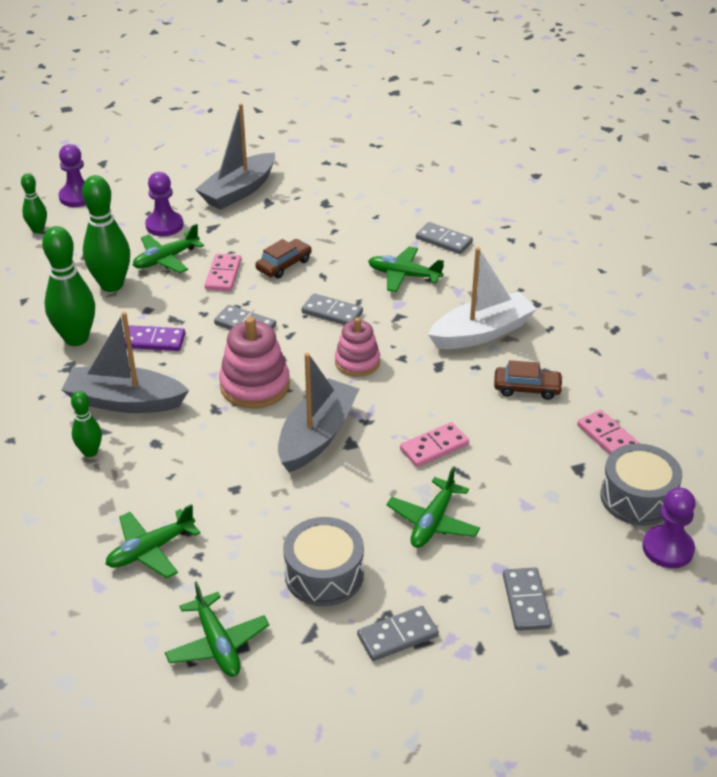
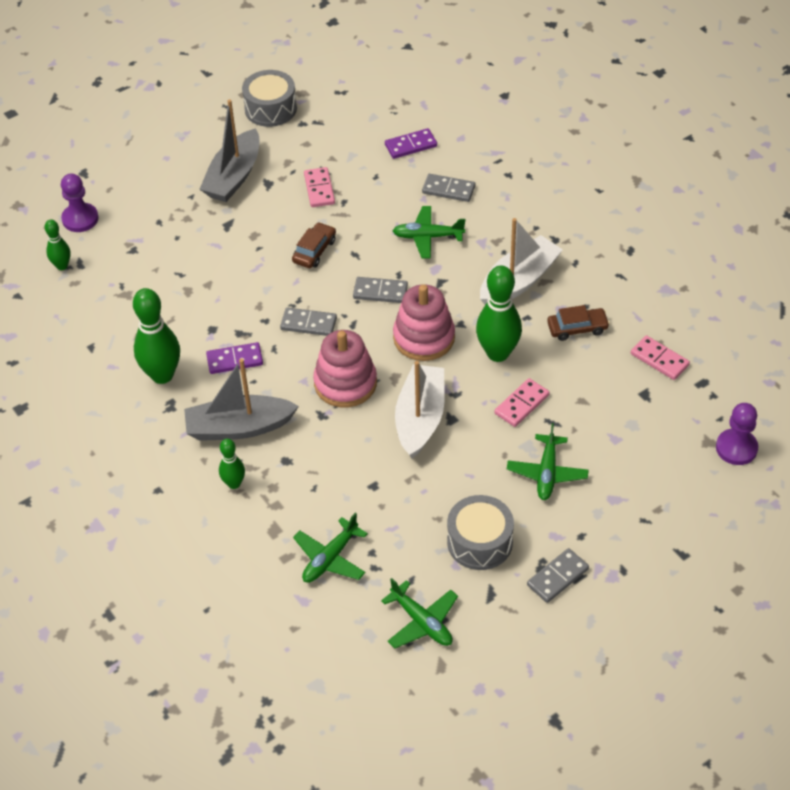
camera: 15 degrees left, 10 degrees up
green bowling pin [82,175,130,292] -> green bowling pin moved to [476,265,522,362]
green plane [133,224,204,273] -> none
purple pawn [145,172,183,236] -> none
pink domino [205,254,241,291] -> pink domino moved to [304,167,335,207]
grey boat [278,353,359,472] -> white boat [395,361,445,459]
pink stacking toy [335,317,380,377] -> pink stacking toy [393,284,455,361], size x1.51
grey domino [503,567,552,631] -> none
grey drum [600,444,682,526] -> grey drum moved to [242,70,297,127]
none -> purple domino [385,128,437,159]

